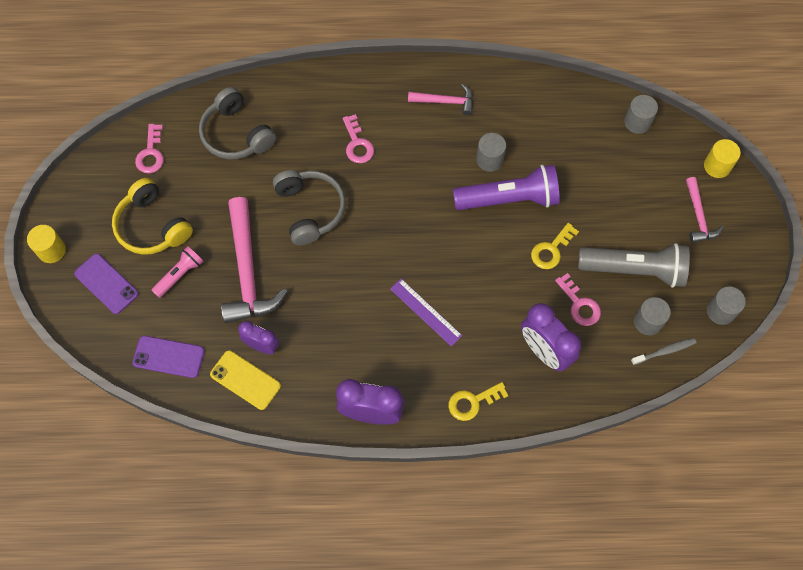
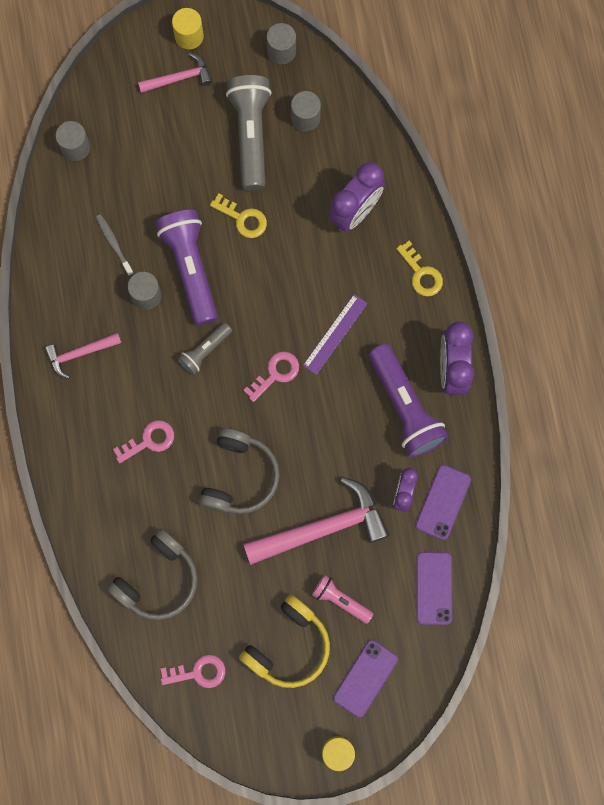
camera: 100 degrees left, 10 degrees up
yellow phone [210,350,281,410] -> purple phone [415,465,471,540]
grey headphones [273,170,346,245] -> grey headphones turned 135 degrees clockwise [198,428,280,514]
pink hammer [408,84,473,115] -> pink hammer turned 105 degrees counterclockwise [44,333,121,379]
pink key [555,273,601,326] -> pink key moved to [243,351,299,402]
grey toothbrush [631,338,696,365] -> grey toothbrush moved to [96,214,134,276]
yellow cylinder [704,139,741,178] -> yellow cylinder moved to [172,8,204,49]
none -> grey flashlight [177,322,232,375]
none -> purple flashlight [369,344,449,457]

